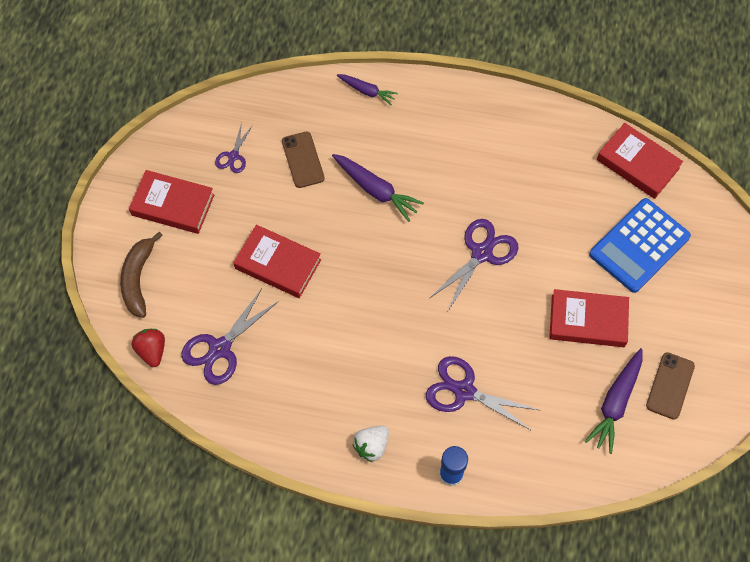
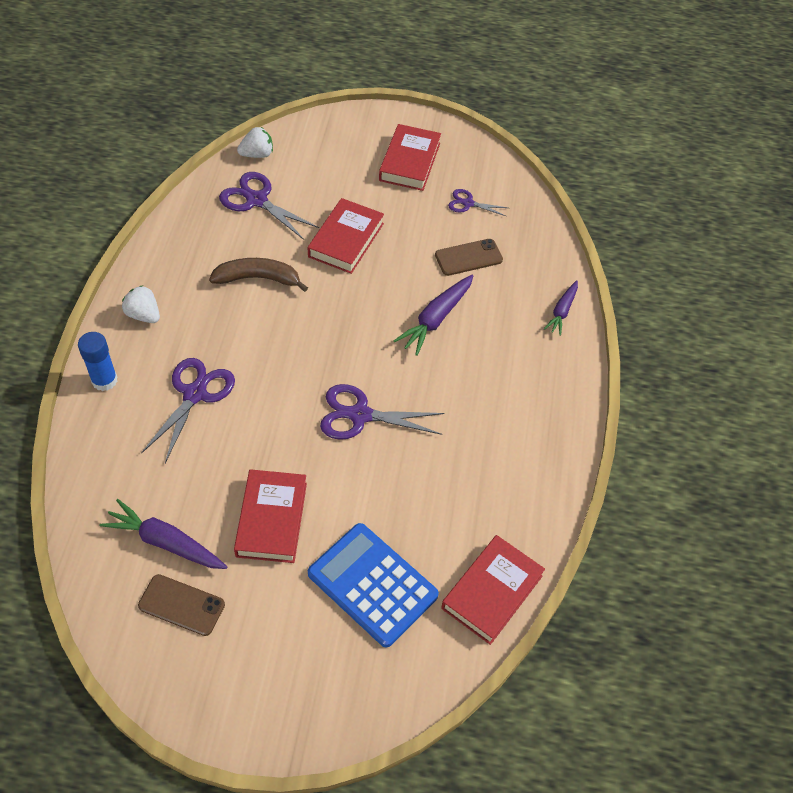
camera: 85 degrees right, 10 degrees down
brown banana [120,232,163,318] -> brown banana moved to [209,258,308,292]
red strawberry [132,329,165,367] -> white strawberry [237,127,273,158]
purple scissors [430,219,519,311] -> purple scissors turned 150 degrees clockwise [320,384,445,440]

